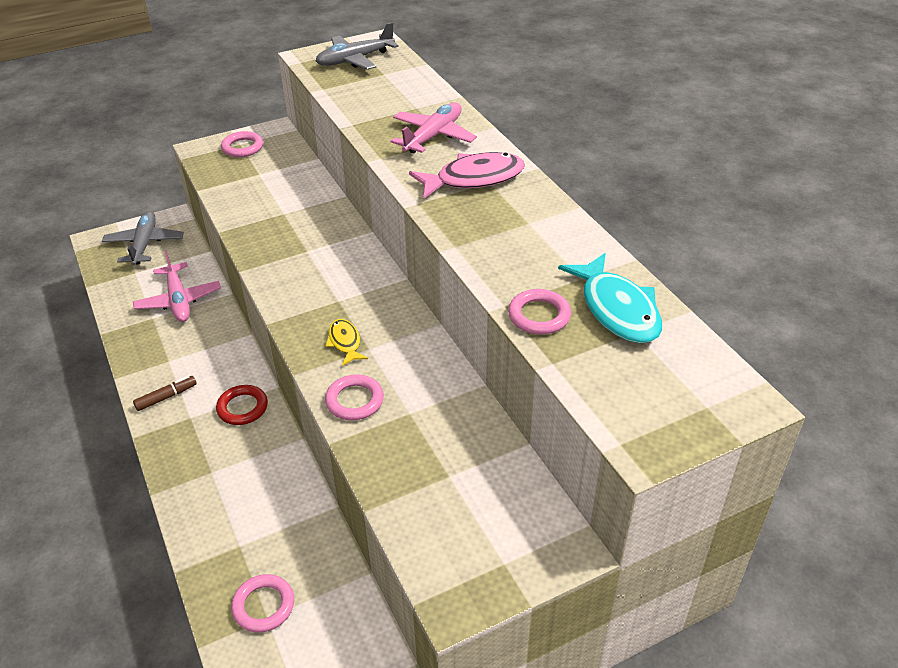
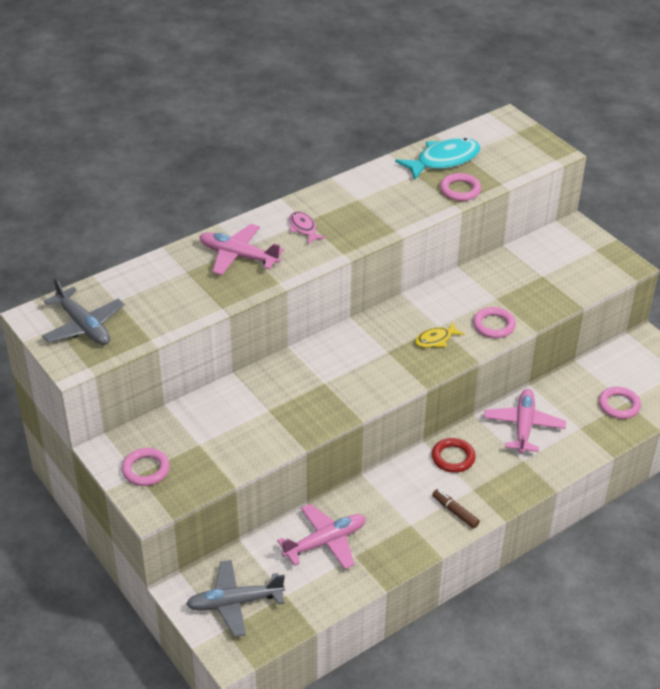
camera: 100 degrees left, 0 degrees up
pink fish [409,152,525,199] -> pink fish [289,211,326,244], size x0.54
none -> pink plane [484,389,566,454]

